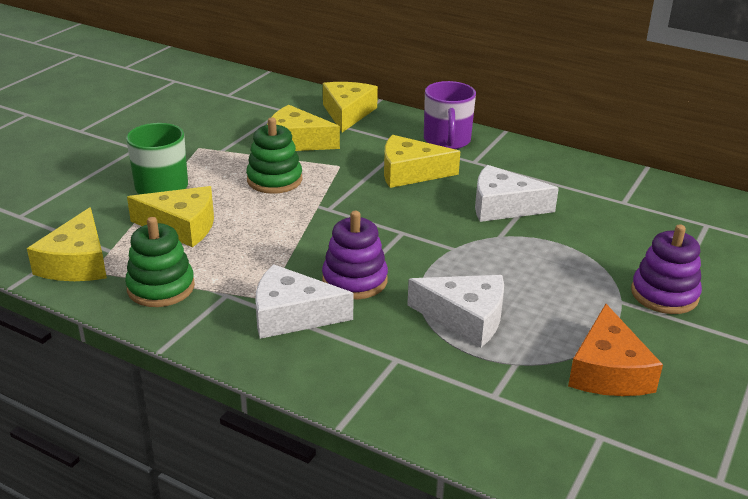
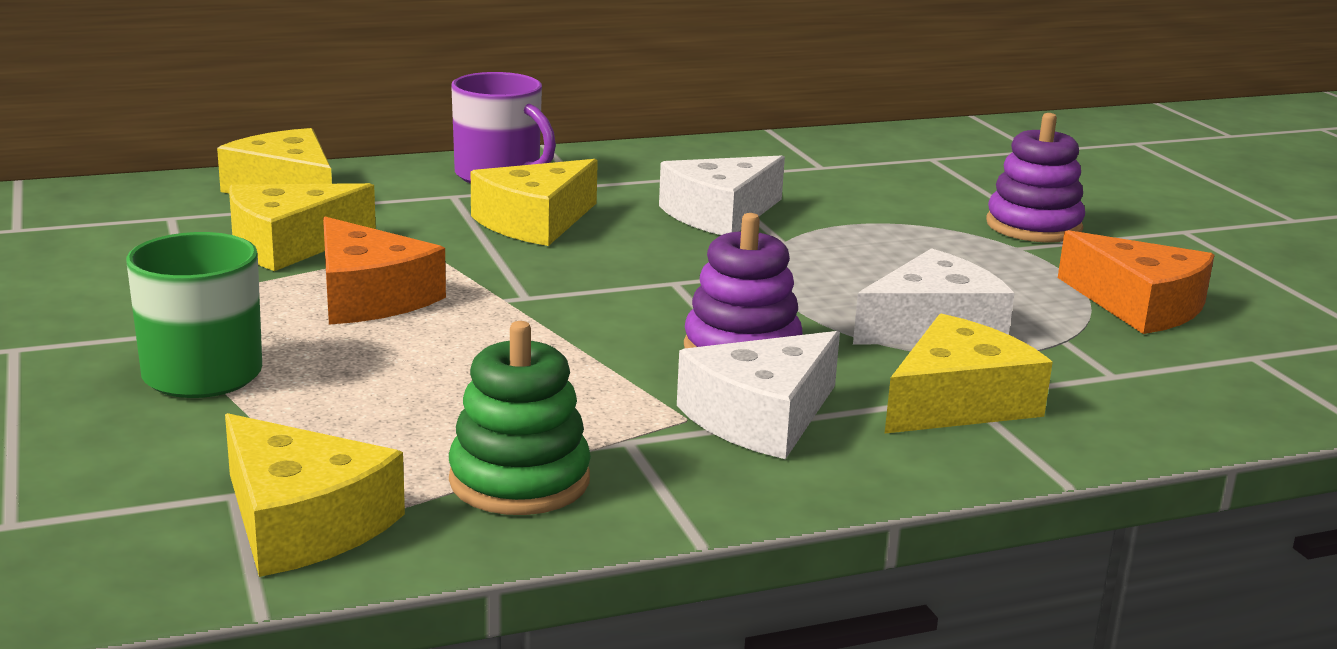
camera: 50 degrees left, 10 degrees down
yellow cheese [127,186,214,247] -> yellow cheese moved to [885,314,1053,434]
green stacking toy [246,117,302,194] -> orange cheese [323,217,446,325]

